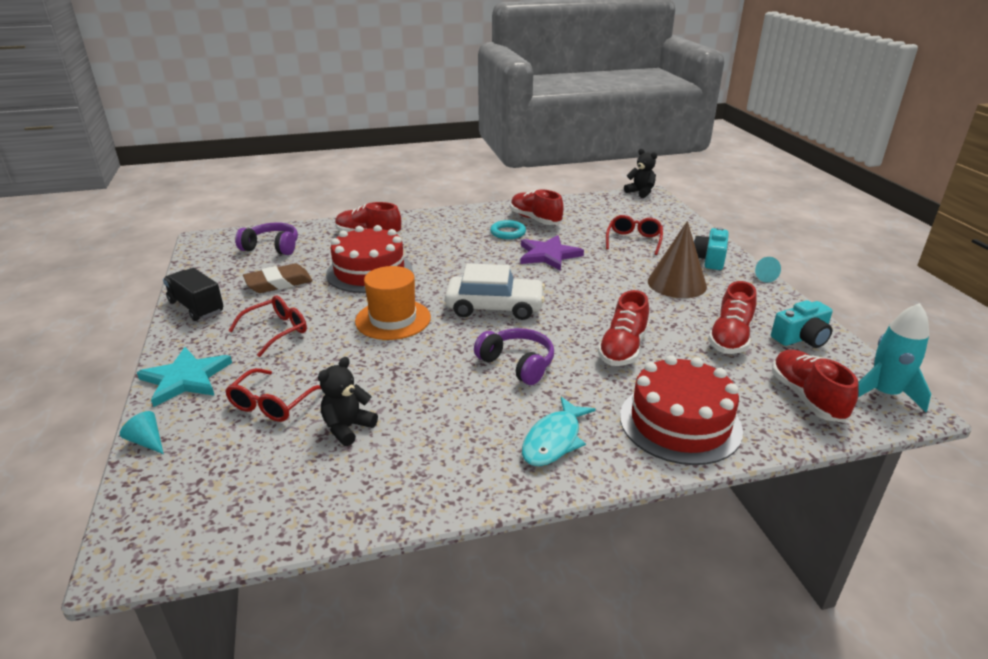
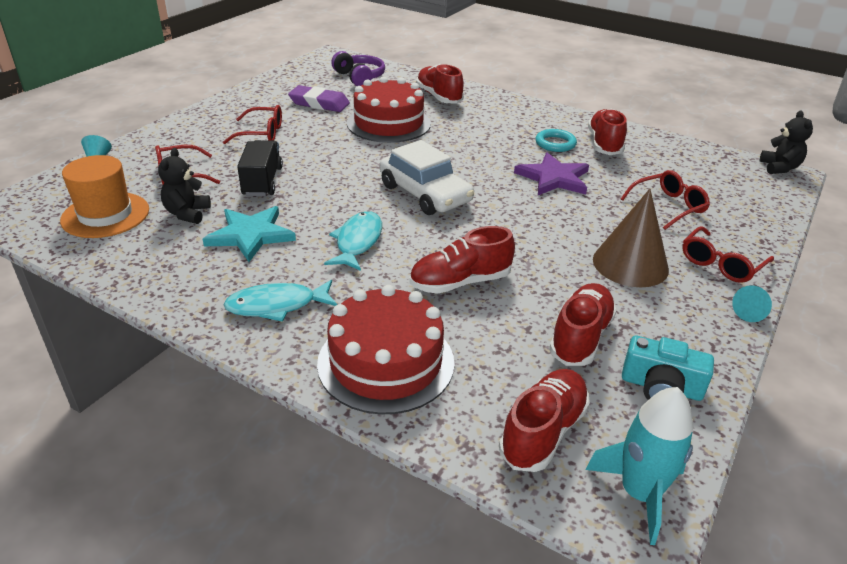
camera: 45 degrees right, 5 degrees up
turquoise star [137,347,232,407] -> turquoise star moved to [203,206,296,262]
black truck [163,268,224,321] -> black truck moved to [237,140,283,196]
brown eraser [243,263,313,293] -> purple eraser [288,85,350,112]
black teddy bear [318,357,378,446] -> black teddy bear turned 75 degrees counterclockwise [158,148,211,224]
orange hat [355,266,431,340] -> orange hat moved to [60,155,149,238]
purple headphones [474,328,554,385] -> turquoise fish [324,211,382,271]
turquoise camera [694,227,729,270] -> red glasses [682,226,774,283]
red shoe [708,281,757,354] -> red shoe turned 135 degrees clockwise [549,283,617,366]

